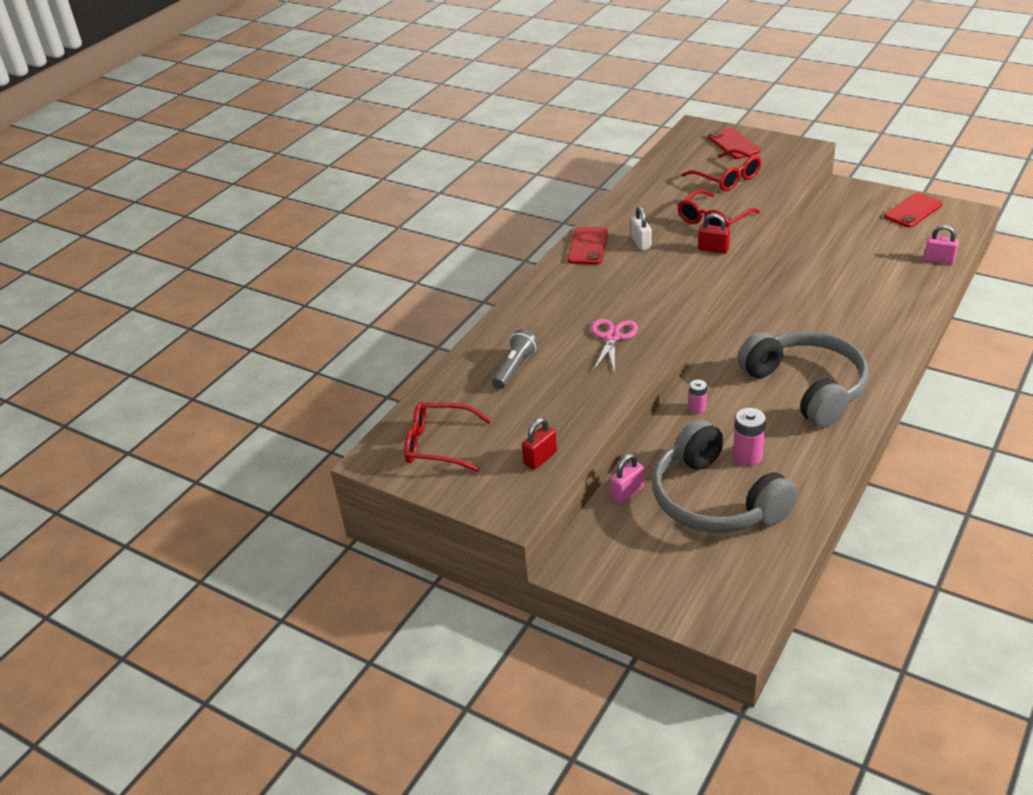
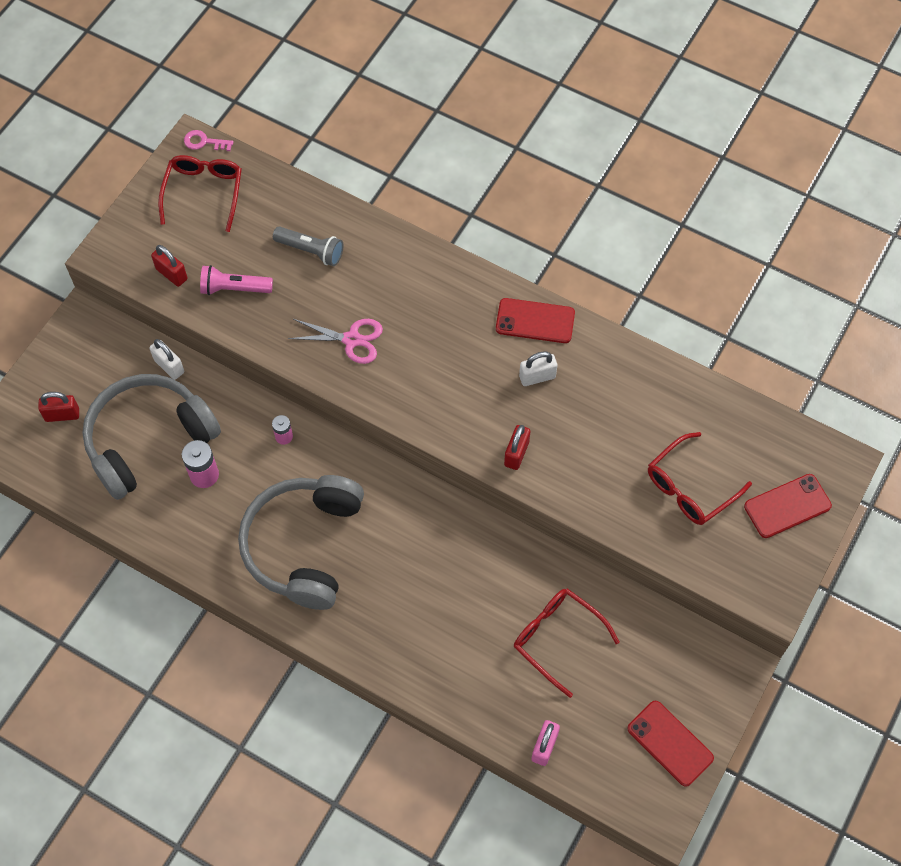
camera: 85 degrees right, 25 degrees up
pink padlock [610,454,644,504] -> white padlock [149,339,184,380]
red glasses [677,190,760,228] -> red glasses moved to [514,588,620,698]
grey headphones [737,331,869,428] -> grey headphones turned 135 degrees clockwise [238,475,364,610]
none -> red padlock [38,392,79,422]
none -> pink key [184,130,234,151]
none -> pink flashlight [200,265,273,295]

